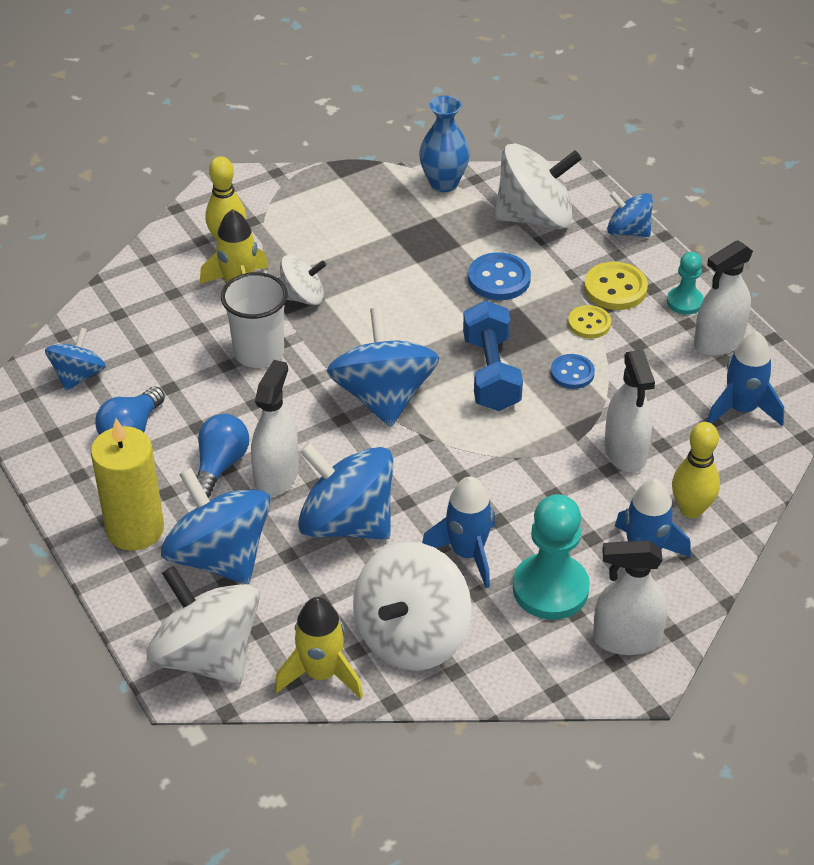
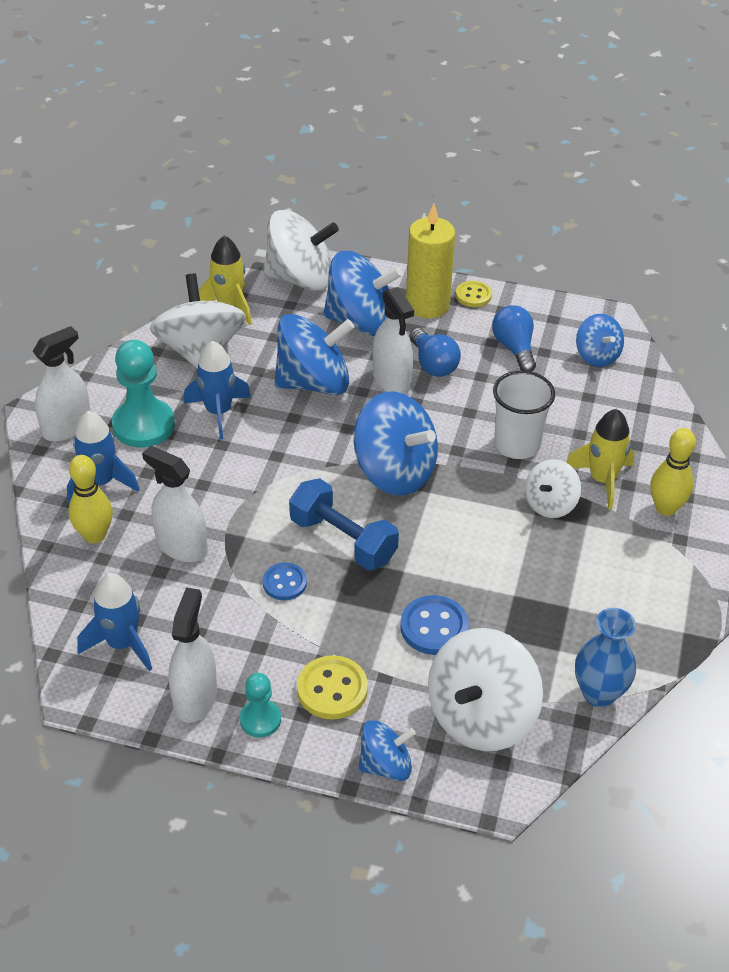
camera: 135 degrees right, 0 degrees up
yellow button [568,305,611,339] -> yellow button moved to [456,281,492,307]

